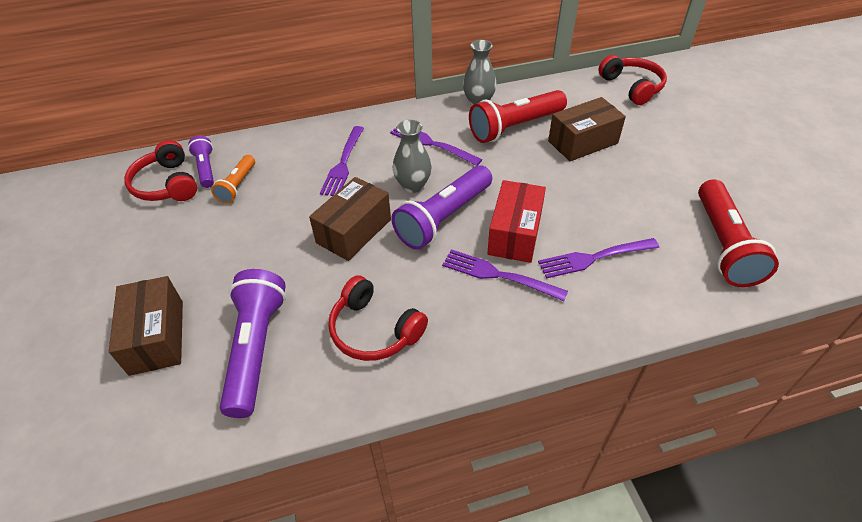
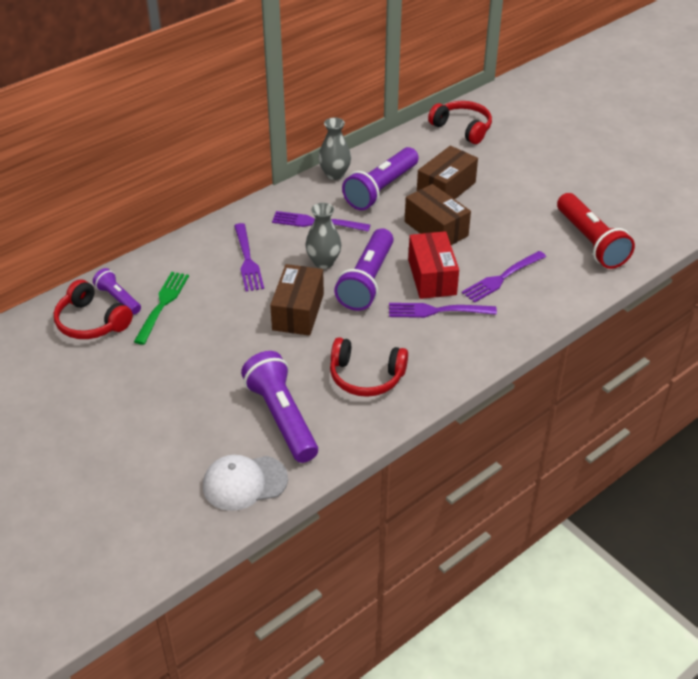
camera: 25 degrees left, 5 degrees down
brown box [109,276,183,376] -> brown box moved to [405,184,471,245]
orange flashlight [211,155,255,203] -> green fork [134,272,189,345]
red flashlight [469,90,567,143] -> purple flashlight [342,147,419,210]
none -> white cap [203,455,288,511]

